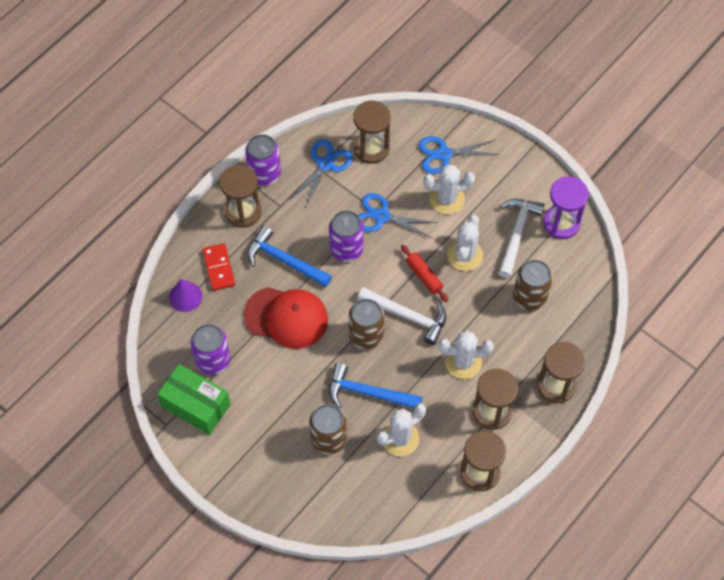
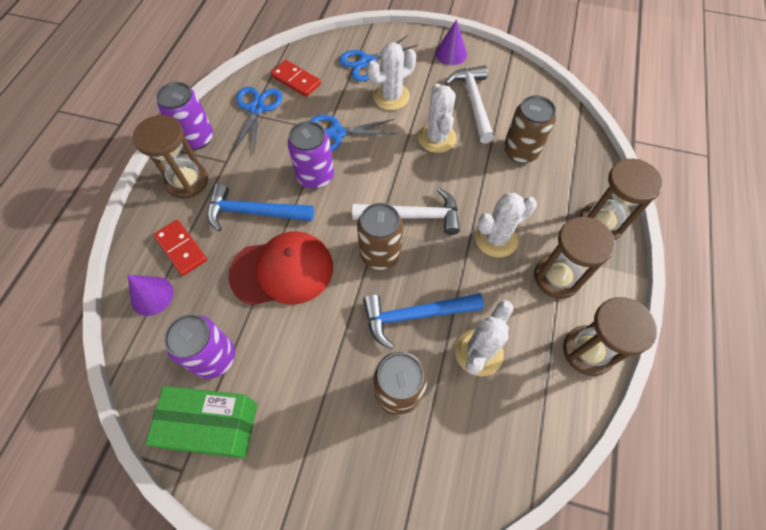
camera: 25 degrees left, 0 degrees up
brown hourglass [353,100,391,164] -> red domino [271,60,321,97]
red rolling pin [401,245,449,302] -> none
purple hourglass [543,176,589,239] -> none
none -> purple cone [435,19,467,65]

